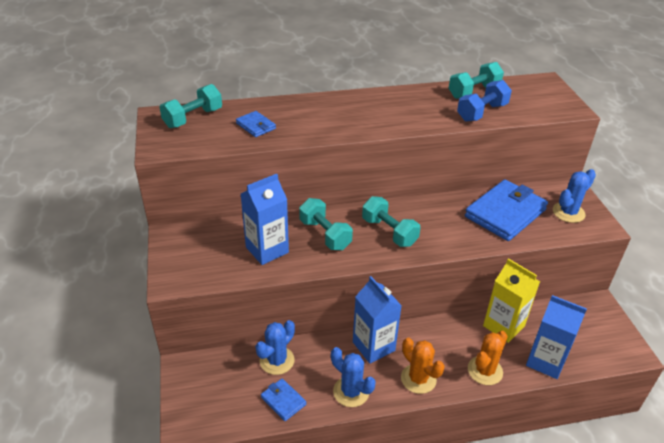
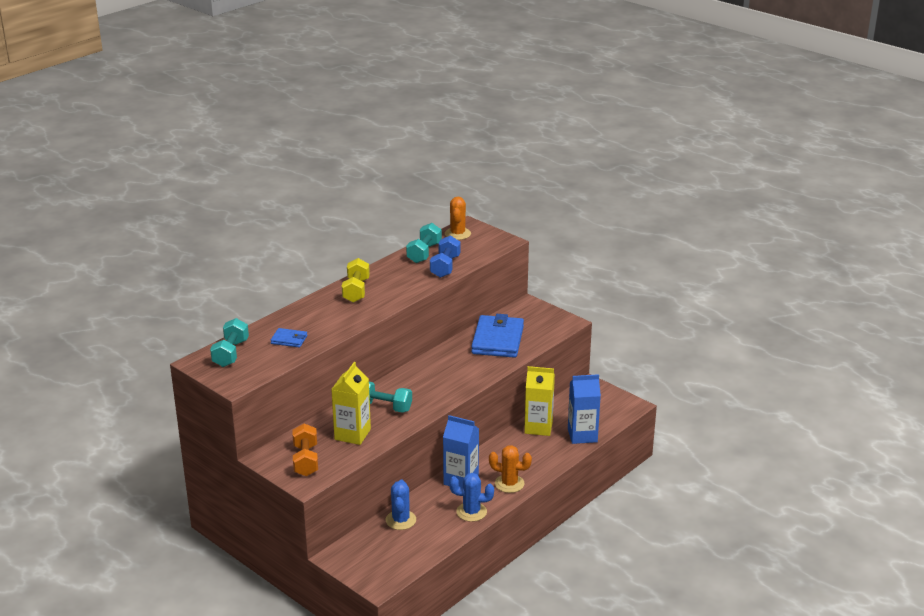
camera: 35 degrees left, 10 degrees down
blue carton [241,174,289,265] -> yellow carton [331,362,371,445]
blue wallet [261,378,306,421] -> none
turquoise dumbbell [362,196,421,247] -> none
orange cactus [468,331,508,385] -> orange cactus moved to [445,197,471,240]
blue cactus [553,169,596,223] -> none
none -> orange dumbbell [292,424,318,476]
none -> yellow dumbbell [342,258,370,303]

